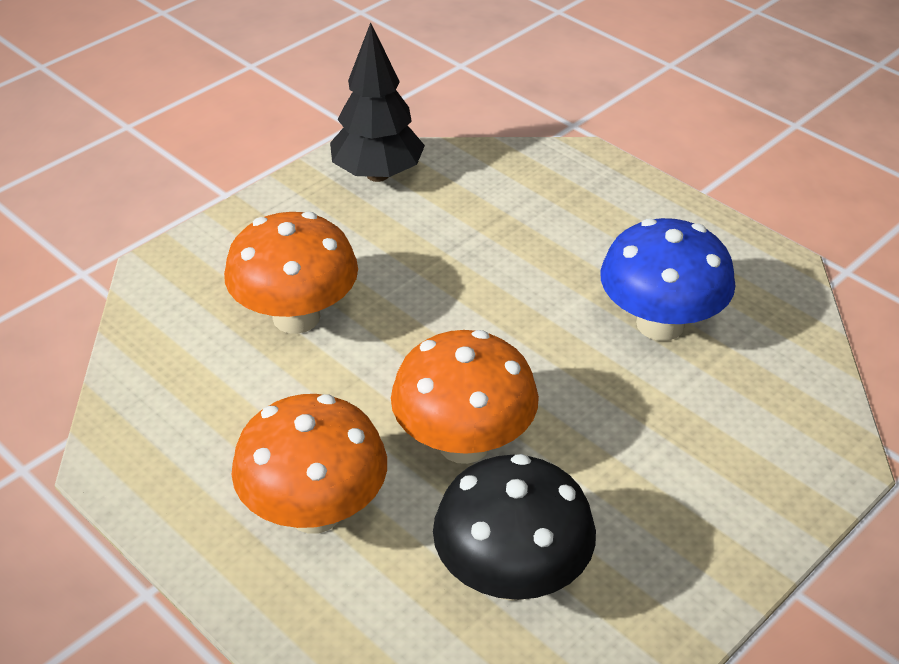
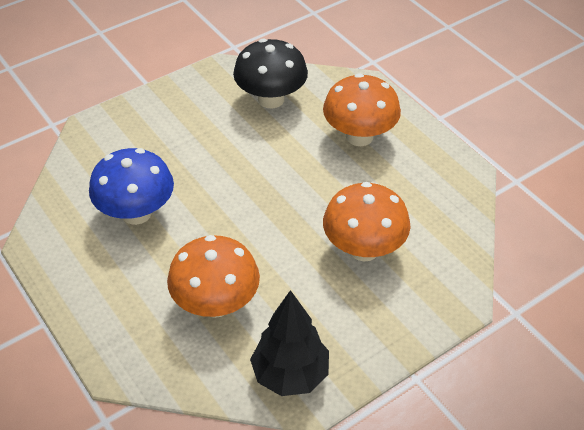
camera: 170 degrees left, 5 degrees up
orange mushroom [391,330,539,464] -> orange mushroom moved to [167,235,260,318]

